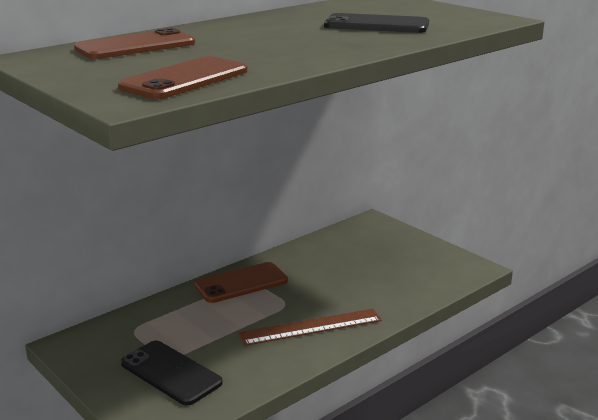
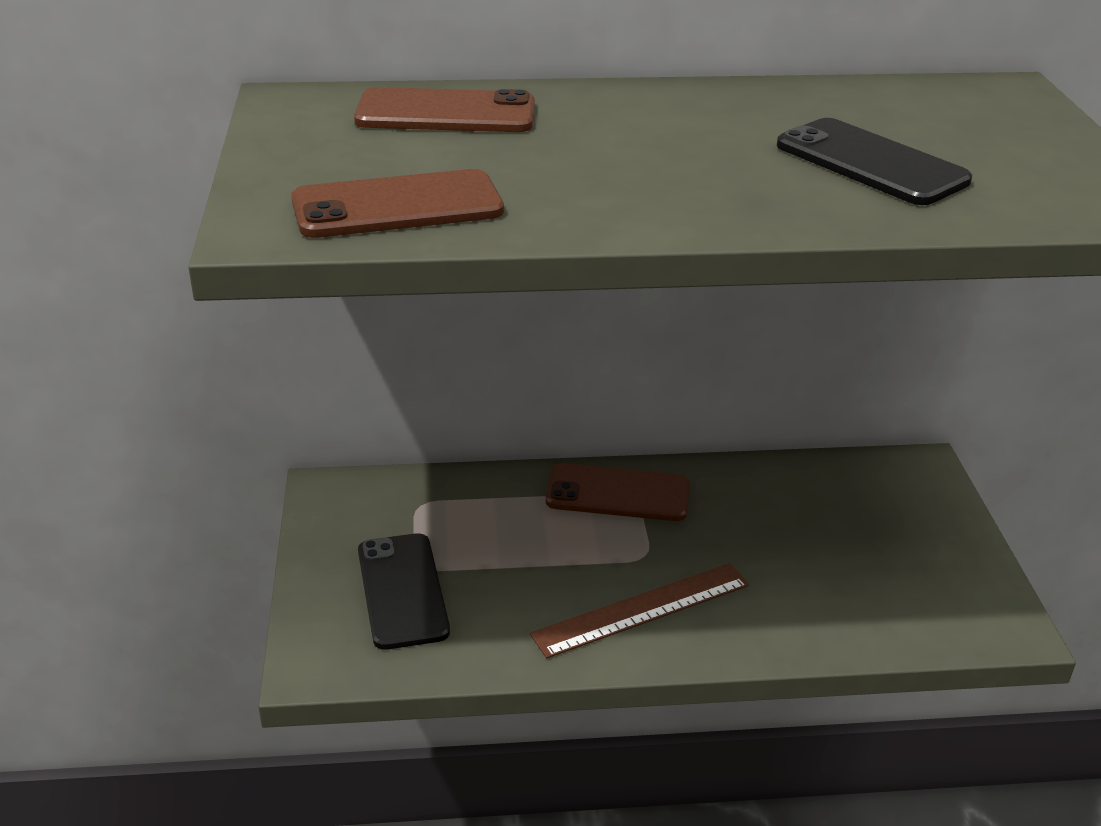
camera: 35 degrees right, 10 degrees up
brown ruler [238,309,382,346] -> brown ruler turned 45 degrees counterclockwise [530,563,749,658]

